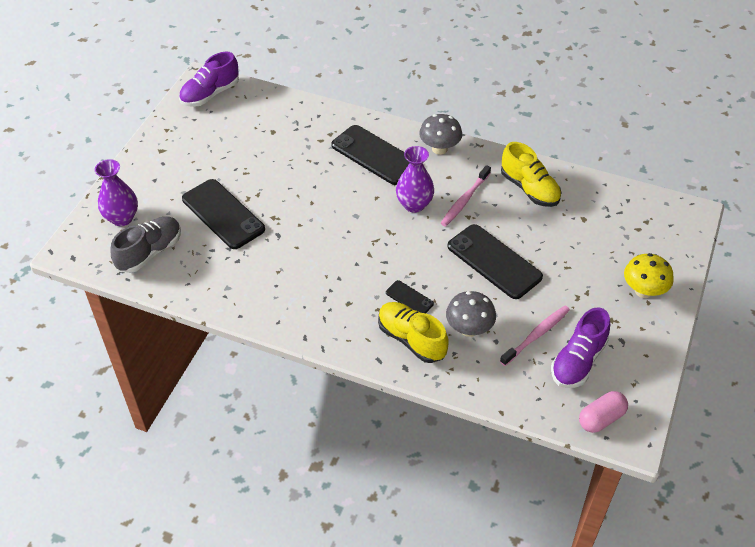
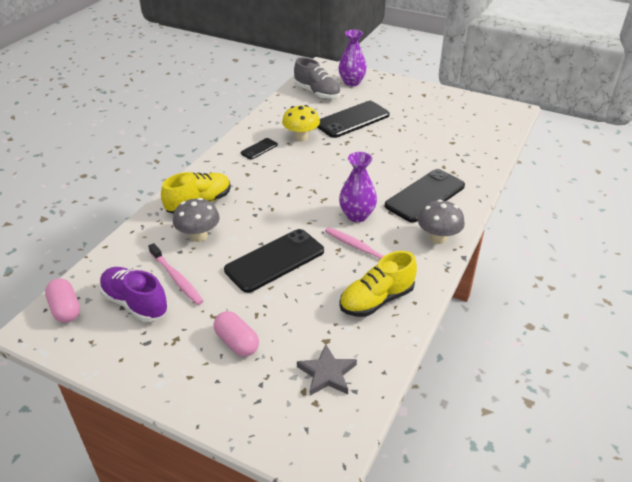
camera: 95 degrees right, 10 degrees down
purple shoe [179,52,239,107] -> none
black phone [386,280,434,313] -> black phone moved to [241,138,278,160]
yellow mushroom [624,253,673,298] -> yellow mushroom moved to [282,105,320,142]
none -> pink capsule [214,311,259,357]
none -> grey star [297,344,357,396]

